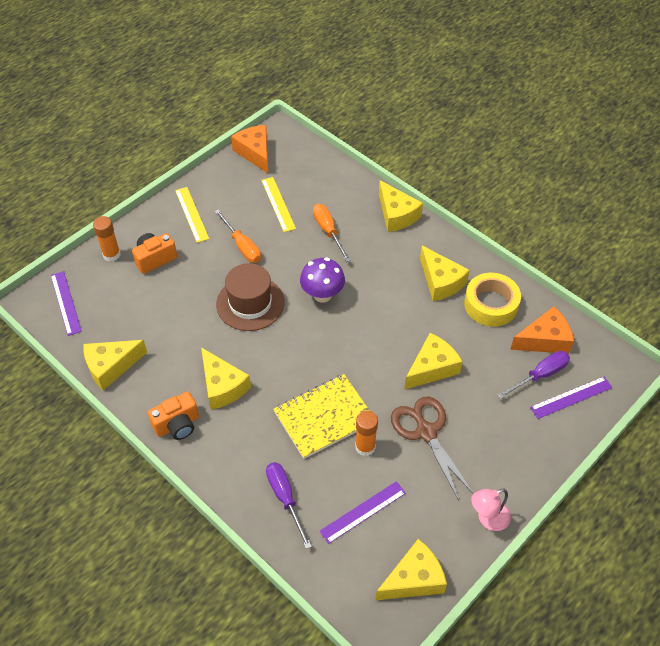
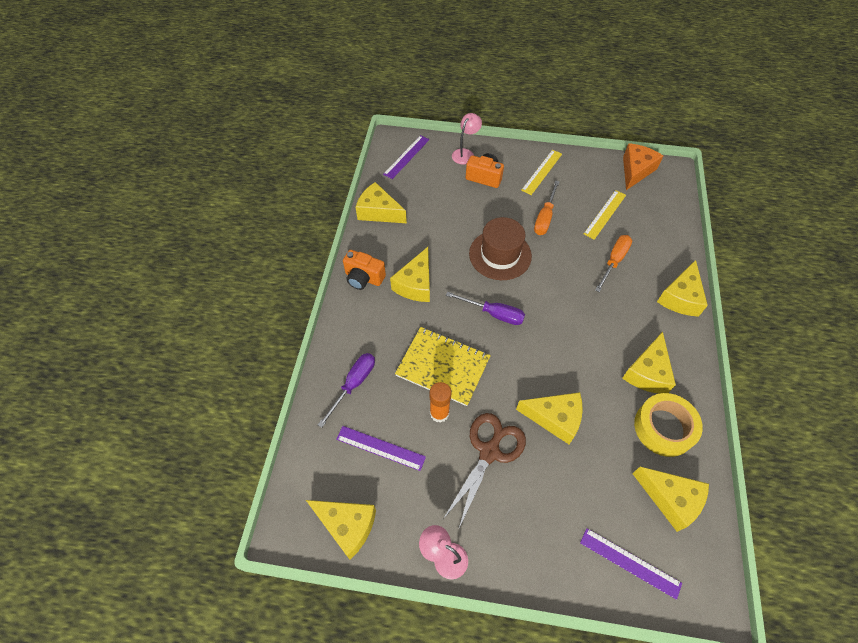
camera: 55 degrees right, 5 degrees up
orange glue stick [93,216,121,262] -> pink lamp [452,113,482,165]
purple mushroom [300,258,345,303] -> none
purple screwdriver [497,351,570,399] -> purple screwdriver moved to [446,292,525,325]
orange cheese [510,306,574,354] -> yellow cheese [632,467,709,532]

